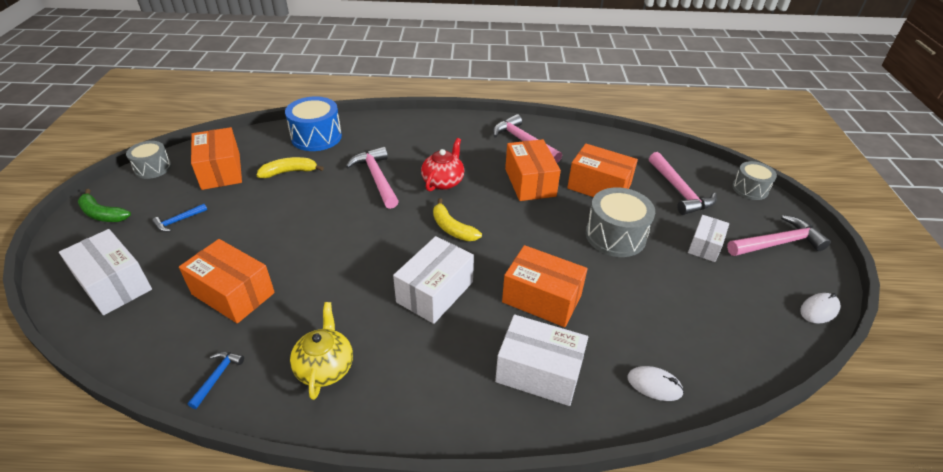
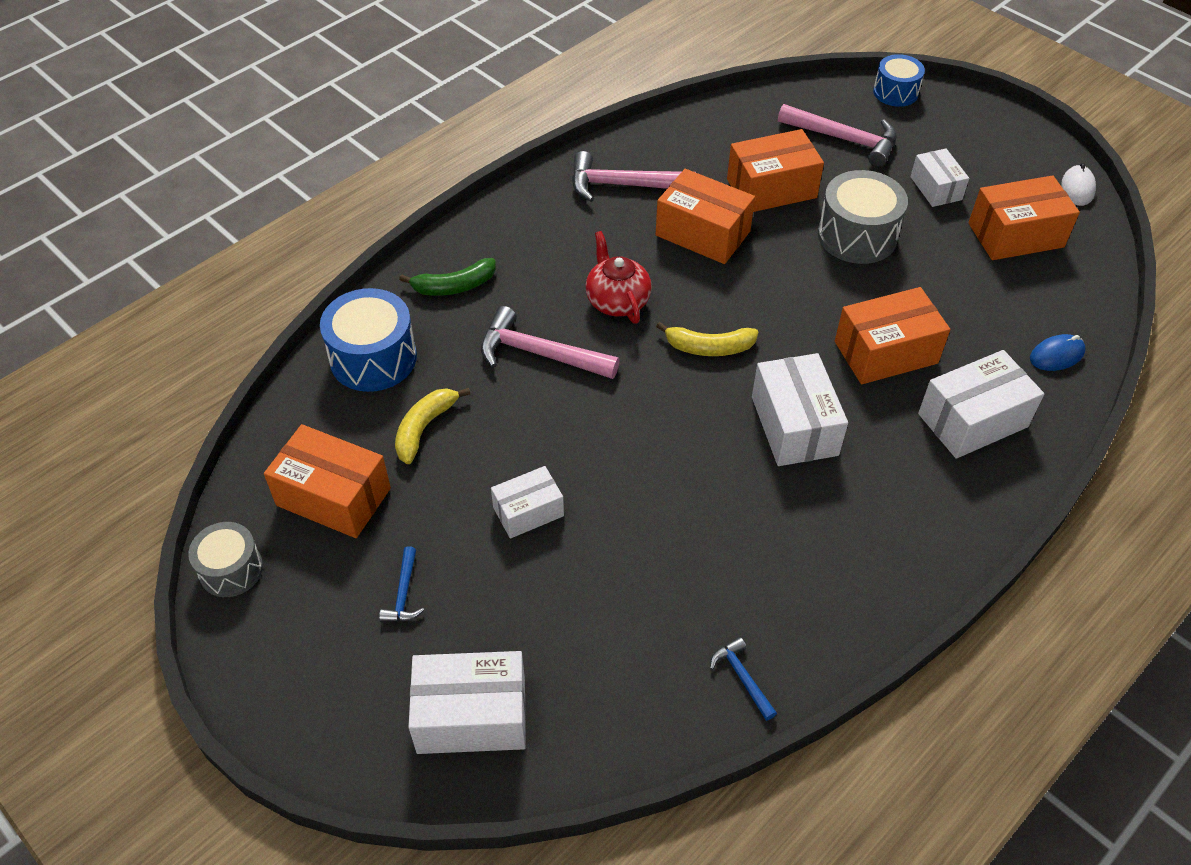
camera: 45 degrees left, 10 degrees up
green banana [78,189,131,222] -> green banana moved to [399,258,496,296]
orange box [179,239,275,323] -> orange box moved to [968,175,1080,260]
yellow teapot [290,302,353,400] -> none
white mouse [628,366,684,401] -> blue mouse [1030,334,1086,371]
pink hammer [727,215,831,256] -> none
grey drum [732,161,777,200] -> blue drum [873,54,925,107]
none -> white box [491,466,564,539]

